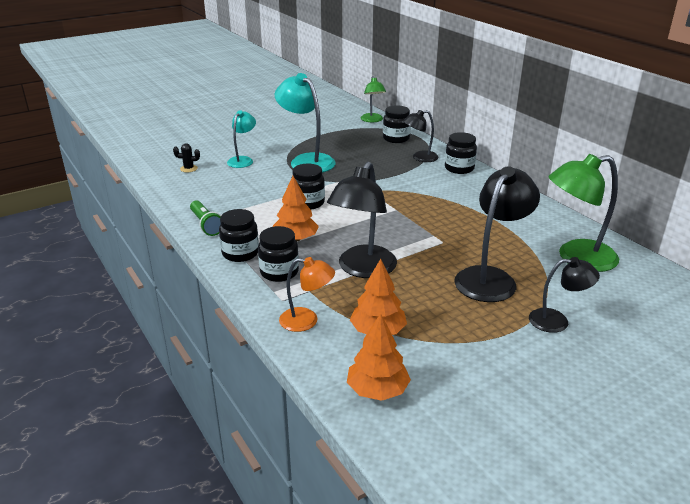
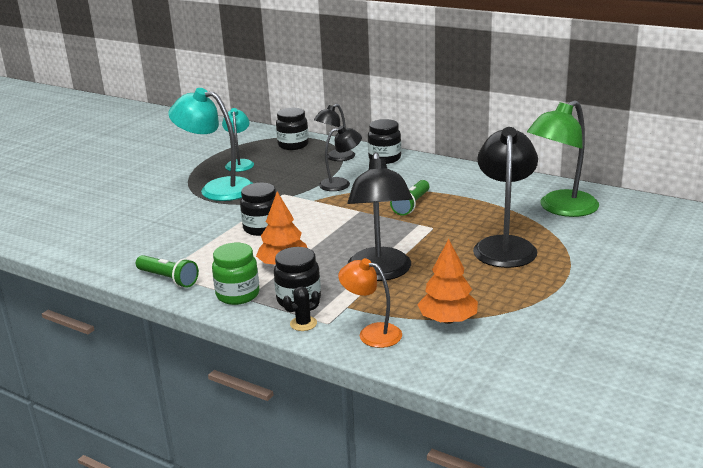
camera: 25 degrees left, 5 degrees down
black cactus [173,143,200,172] -> black cactus moved to [283,286,320,331]
black jar [219,209,259,262] -> green jar [212,243,260,305]
turquoise lamp [227,110,256,168] -> turquoise lamp moved to [222,108,254,172]
orange lamp [279,257,335,332] -> orange lamp turned 135 degrees counterclockwise [338,258,402,348]
orange tree [347,313,411,401] -> none
green lamp [360,76,386,122] -> none
black lamp [529,257,600,333] -> black lamp moved to [319,126,362,191]
none -> green flashlight [390,180,429,216]

